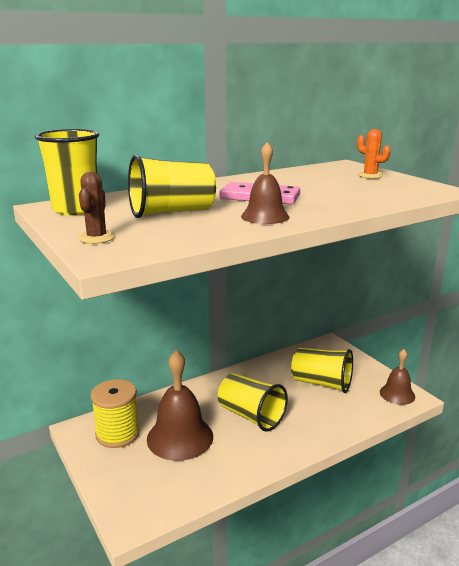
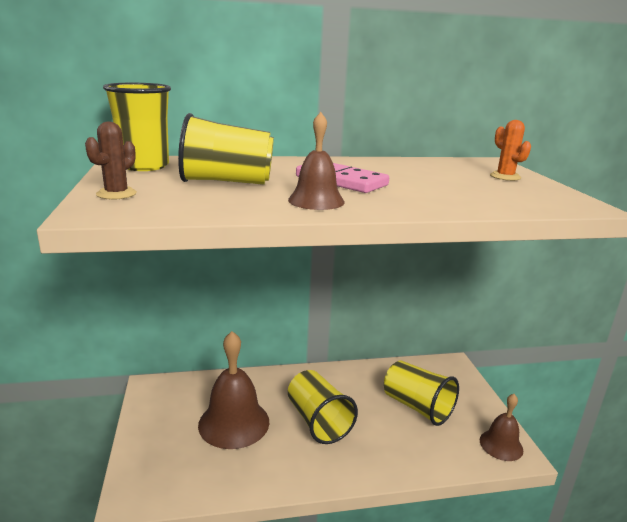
camera: 20 degrees right, 0 degrees up
yellow spool [91,379,140,448] -> none

